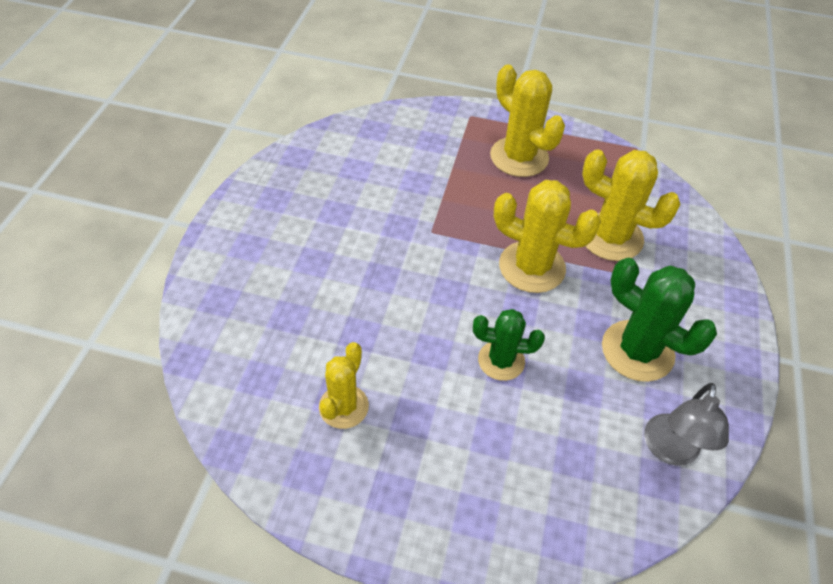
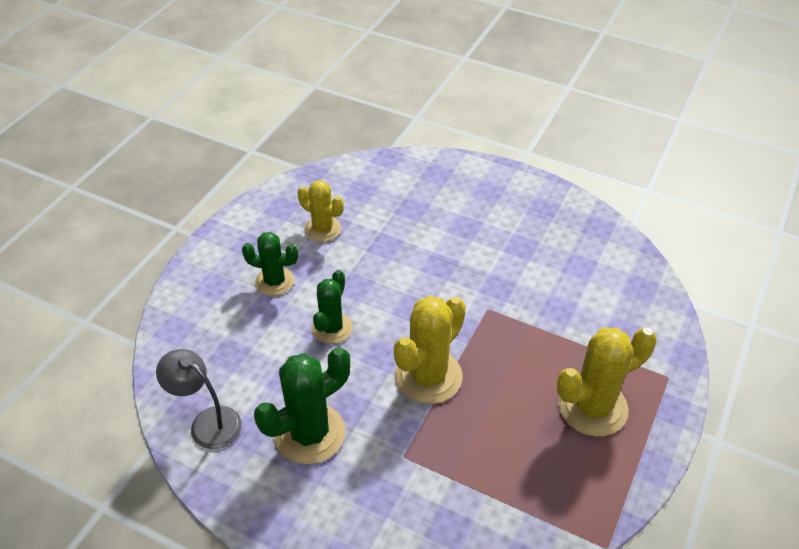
camera: 105 degrees right, 5 degrees down
yellow cactus [582,149,680,261] -> none
none -> green cactus [242,232,298,296]

